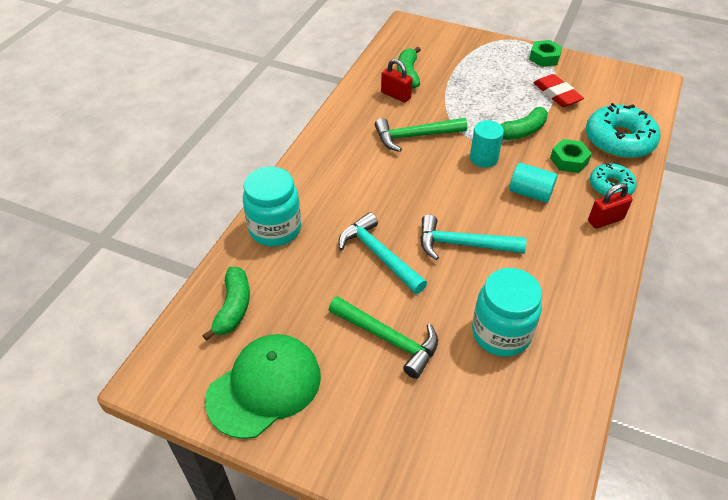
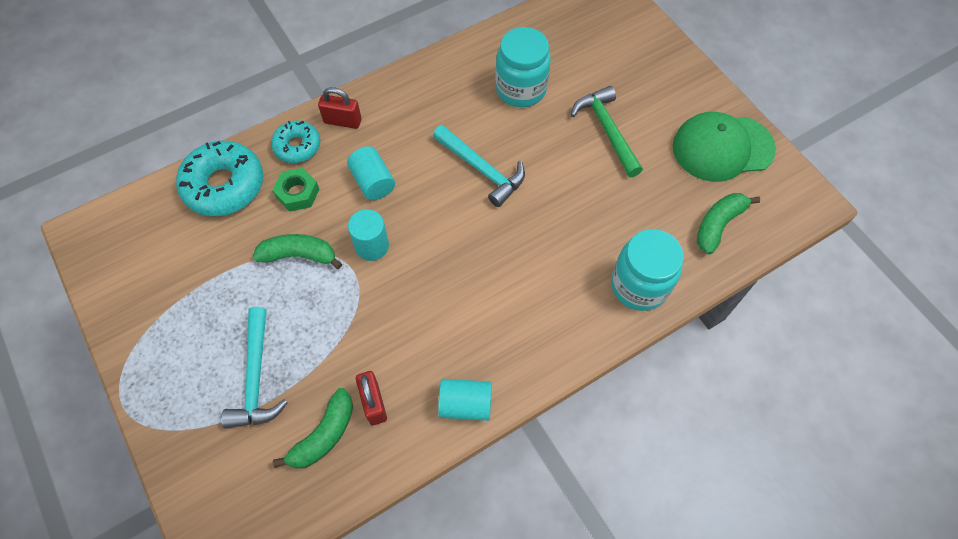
camera: 145 degrees left, 15 degrees up
turquoise hammer [338,212,427,294] -> turquoise hammer moved to [221,307,288,429]
green hammer [375,118,467,152] -> none
green nut [529,40,562,67] -> none
red eraser [533,74,584,107] -> none
none -> turquoise cylinder [438,379,492,421]

